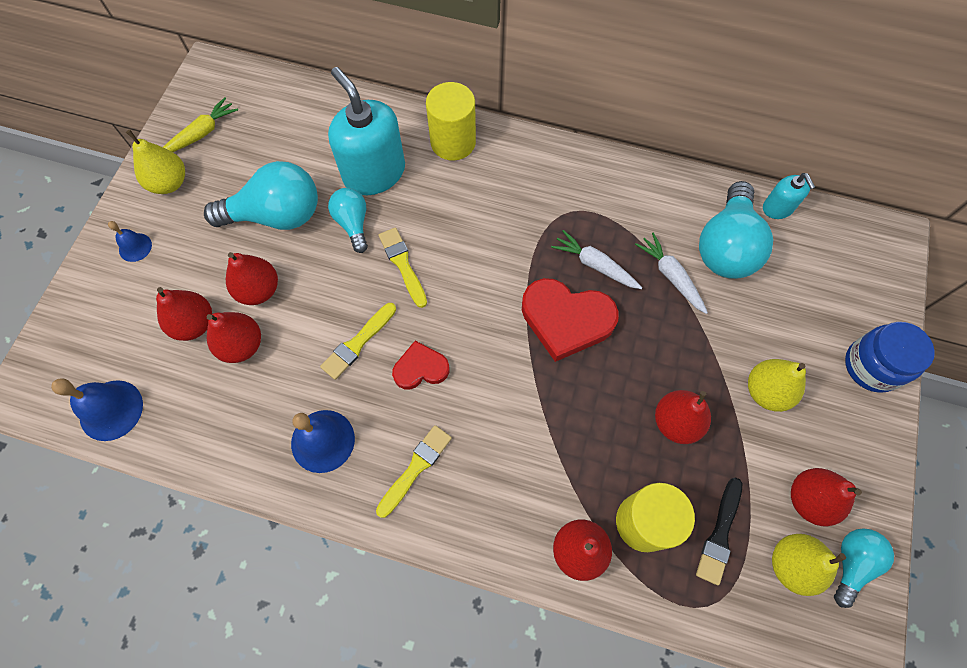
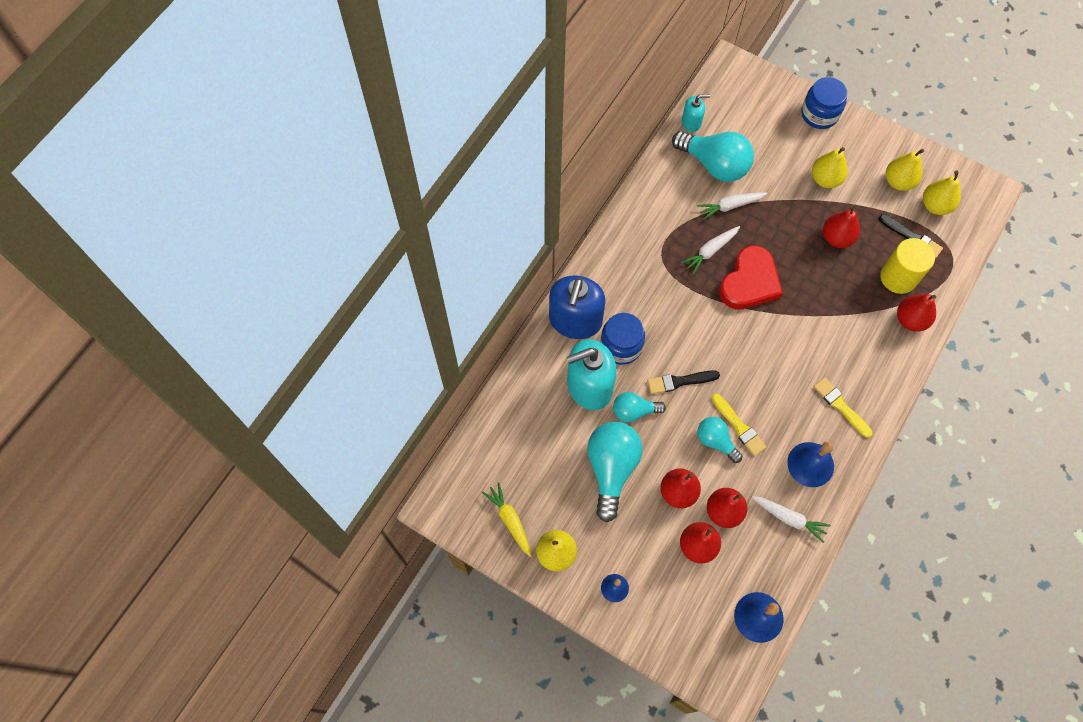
camera: 75 degrees left, 0 degrees up
yellow brush [378,227,427,308] -> black brush [647,370,720,394]
red heart [392,341,449,389] -> none
yellow cylinder [426,82,476,161] -> blue soap dispenser [549,276,606,339]
red pear [791,468,862,526] -> yellow pear [886,149,924,191]
turquoise light bulb [834,528,894,608] -> turquoise light bulb moved to [697,417,742,463]
none -> blue jar [600,313,645,365]
none -> white carrot [751,496,831,543]

